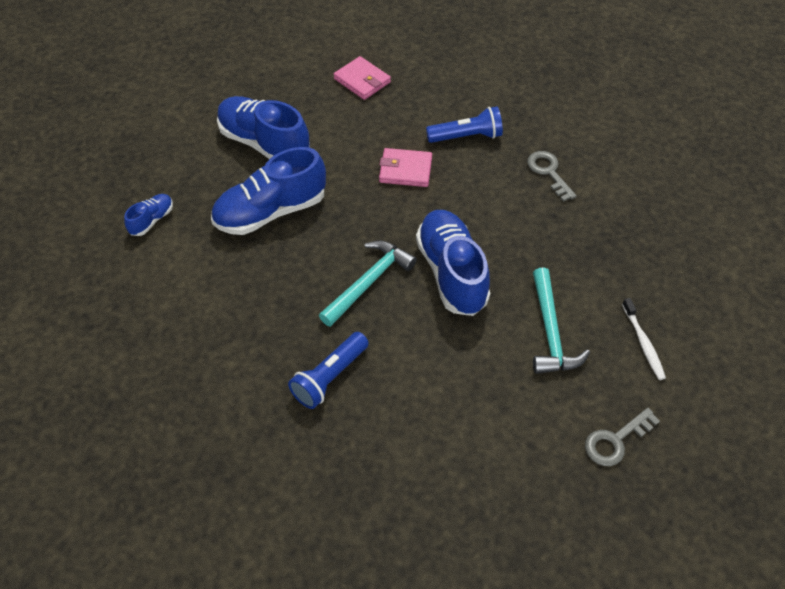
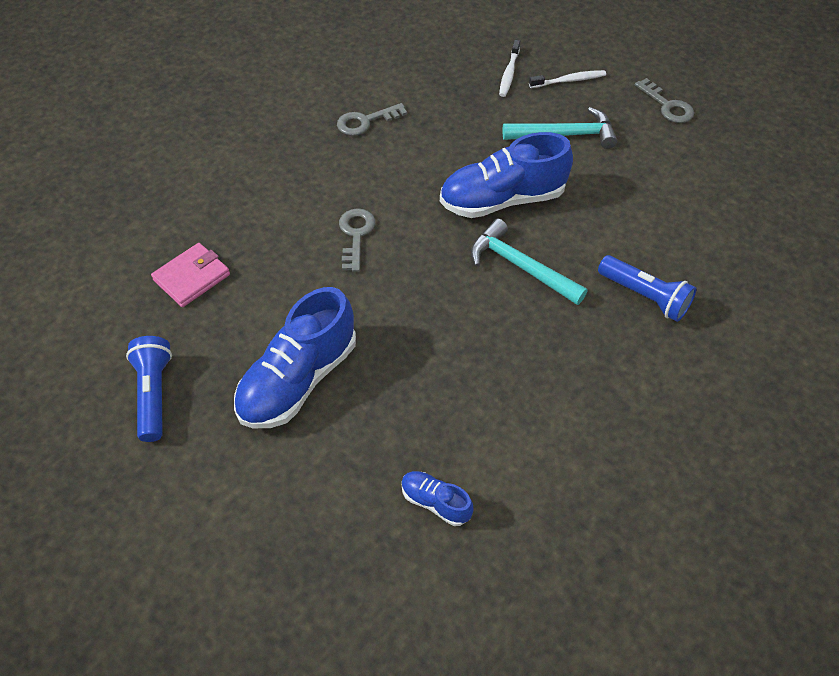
camera: 90 degrees left, 0 degrees up
blue shoe [211,147,326,235] -> none
pink wallet [379,148,432,187] -> grey key [339,208,375,272]
blue flashlight [426,107,503,143] -> blue flashlight moved to [126,336,172,442]
none -> white toothbrush [499,40,520,97]

